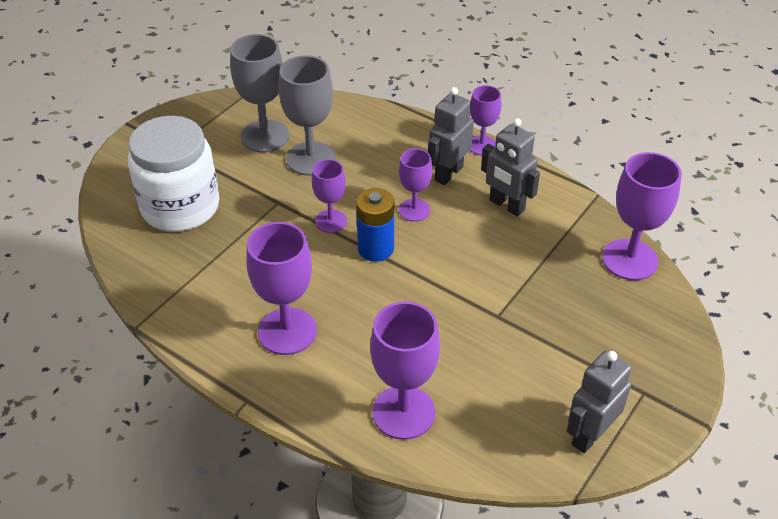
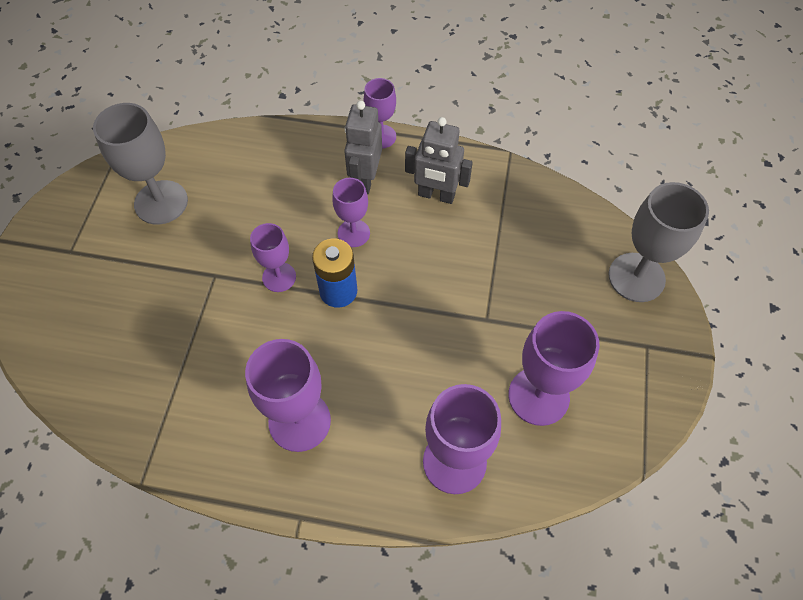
camera: 25 degrees left, 15 degrees up
white jar [128,116,219,231] -> none
grey goblet [279,55,336,176] -> grey goblet moved to [608,182,709,302]
grey robot [567,350,632,453] -> none
purple goblet [602,152,682,280] -> purple goblet moved to [508,311,599,426]

